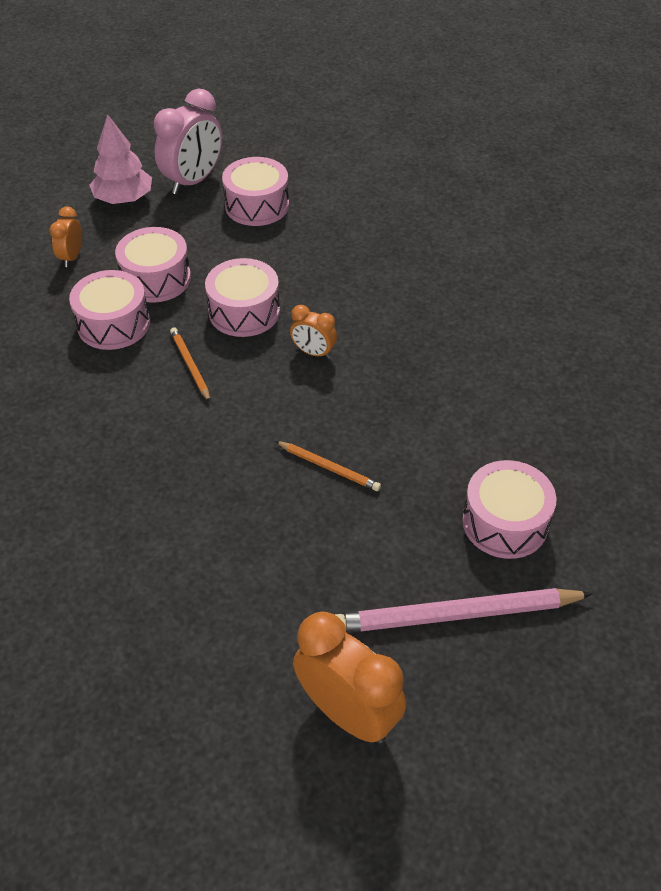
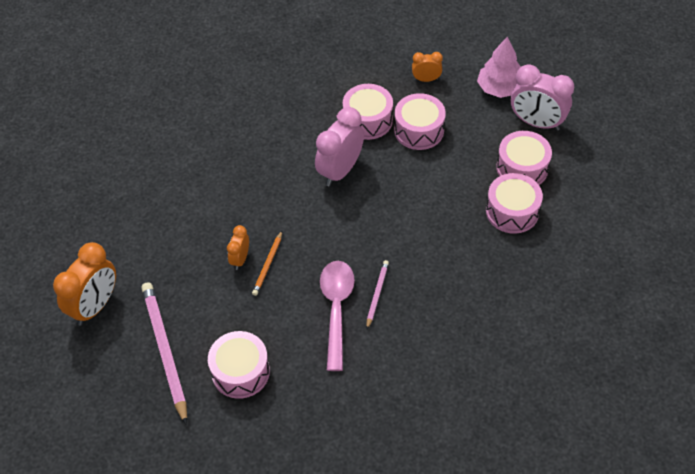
camera: 80 degrees right, 5 degrees up
orange pencil [170,327,210,402] -> pink clock [315,107,364,187]
pink drum [205,258,280,337] -> pink drum moved to [486,173,543,234]
orange clock [290,305,337,359] -> orange clock moved to [227,225,249,270]
none -> pink spoon [320,261,355,371]
none -> pink pencil [366,260,389,329]

